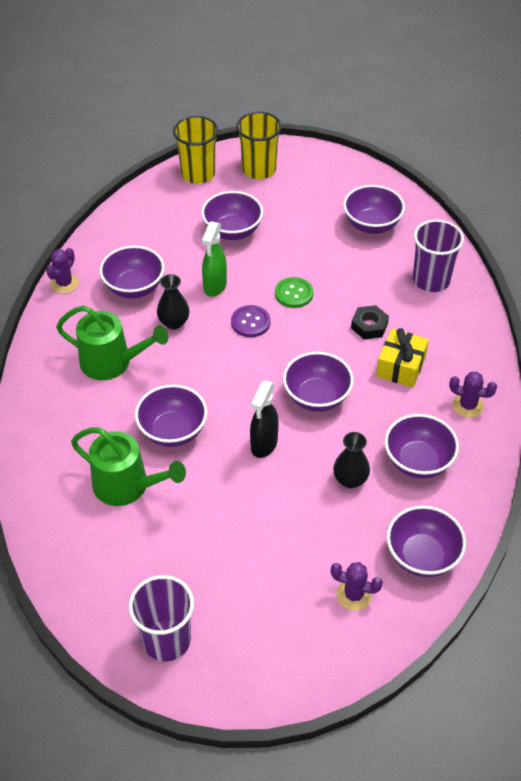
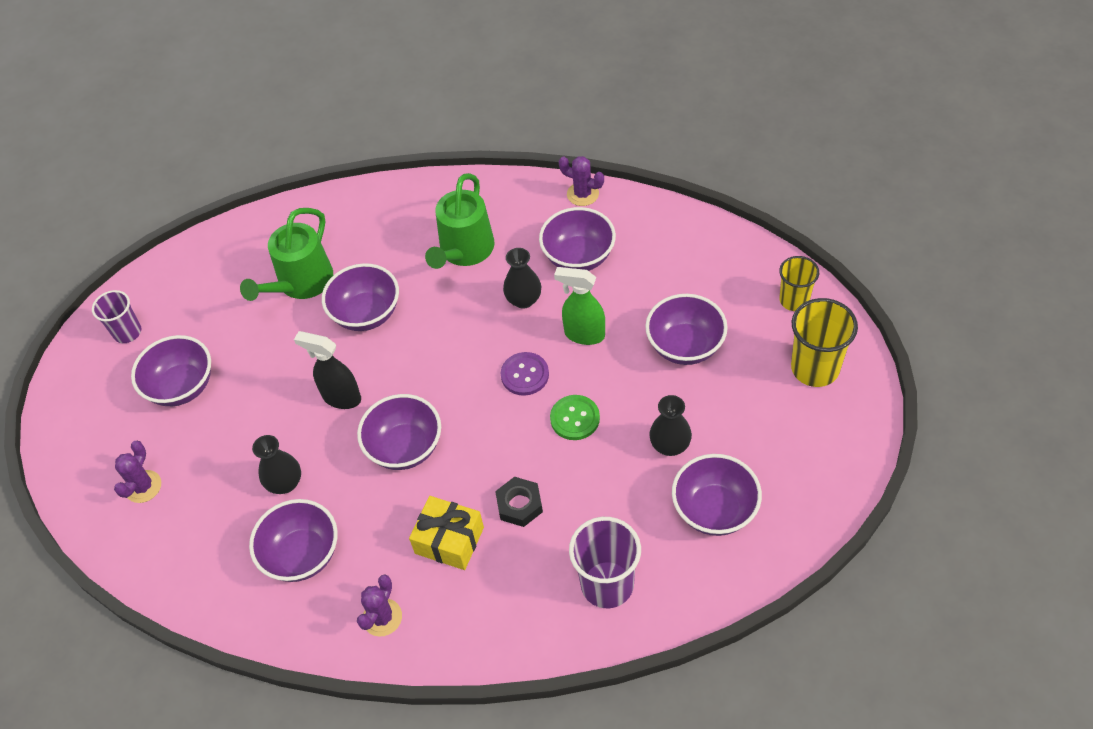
camera: 95 degrees right, 5 degrees up
purple cup [128,575,194,661] -> purple cup [92,290,141,343], size x0.64
yellow cup [173,116,219,184] -> yellow cup [779,256,819,311], size x0.64
purple bowl [387,505,466,577] -> purple bowl moved to [131,335,211,406]
none -> black vase [649,395,692,456]

